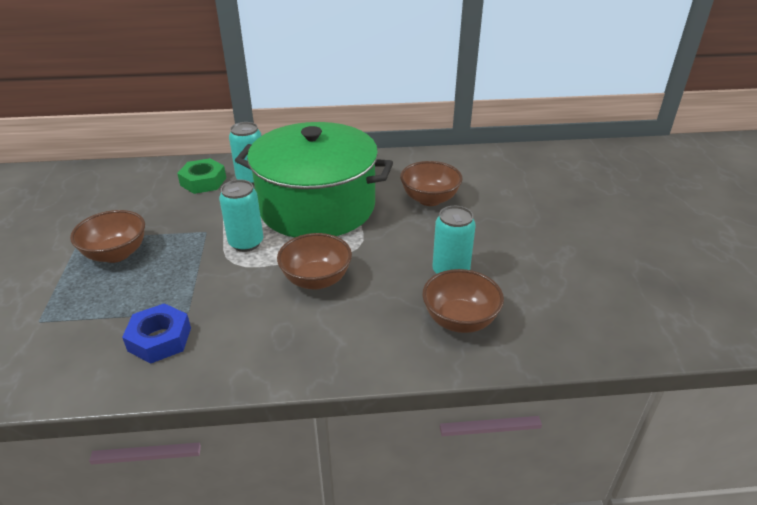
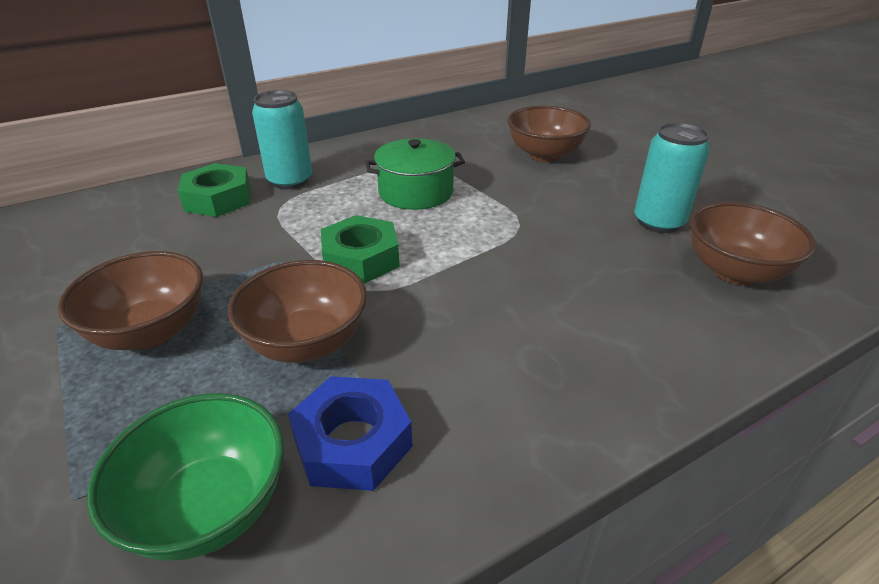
camera: 25 degrees left, 0 degrees up
turquoise can [219,180,263,252] -> green nut [321,215,400,284]
green pot [235,122,393,237] -> green pot [365,138,465,210], size x0.44
brown bowl [277,233,352,290] -> brown bowl moved to [228,260,367,363]
none -> green bowl [87,393,284,561]

